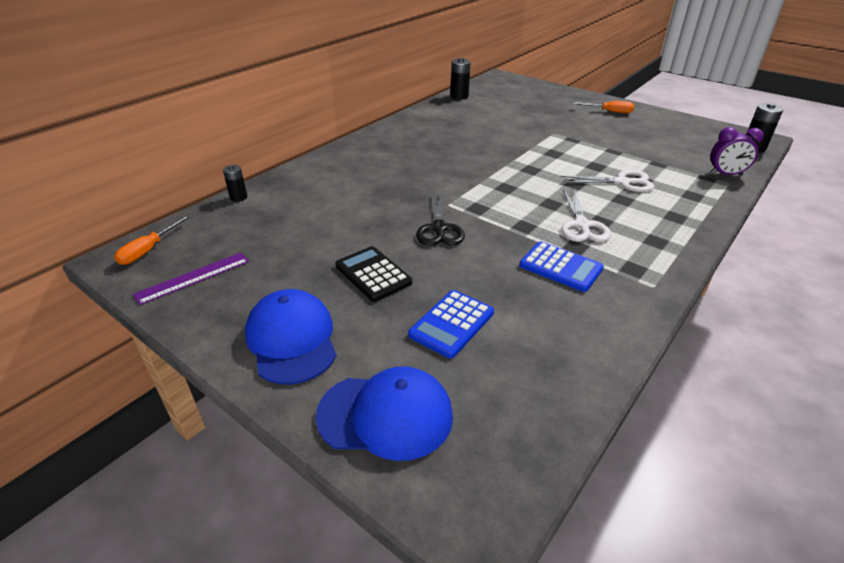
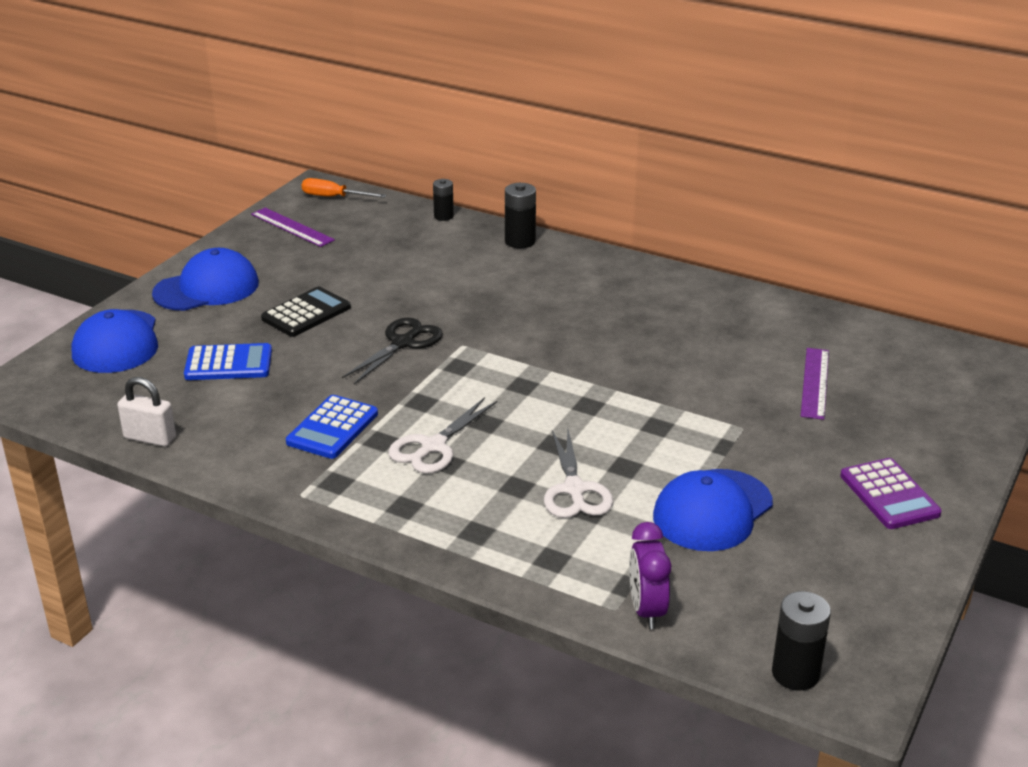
camera: 80 degrees right, 5 degrees down
blue calculator [408,290,494,358] -> blue calculator turned 150 degrees clockwise [184,343,272,380]
black scissors [416,191,465,246] -> black scissors turned 135 degrees clockwise [342,318,443,384]
black battery [450,58,470,100] -> black battery moved to [505,183,536,248]
white scissors [561,190,611,242] -> white scissors turned 45 degrees counterclockwise [388,397,497,474]
orange screwdriver [573,101,634,113] -> purple calculator [840,458,942,529]
none -> white padlock [117,377,176,447]
none -> blue cap [653,469,773,551]
none -> purple ruler [801,348,829,420]

